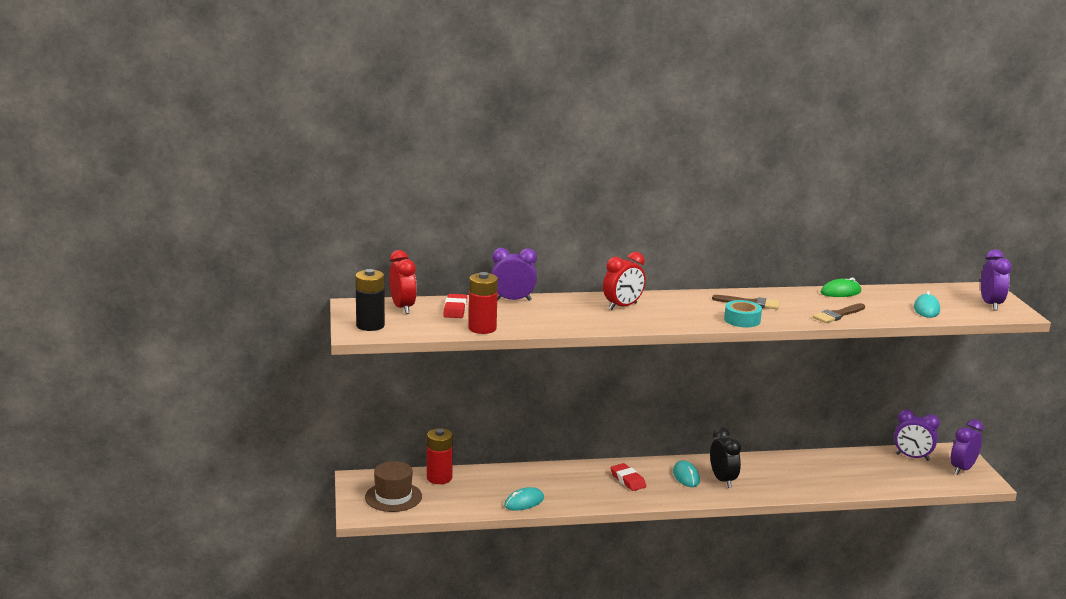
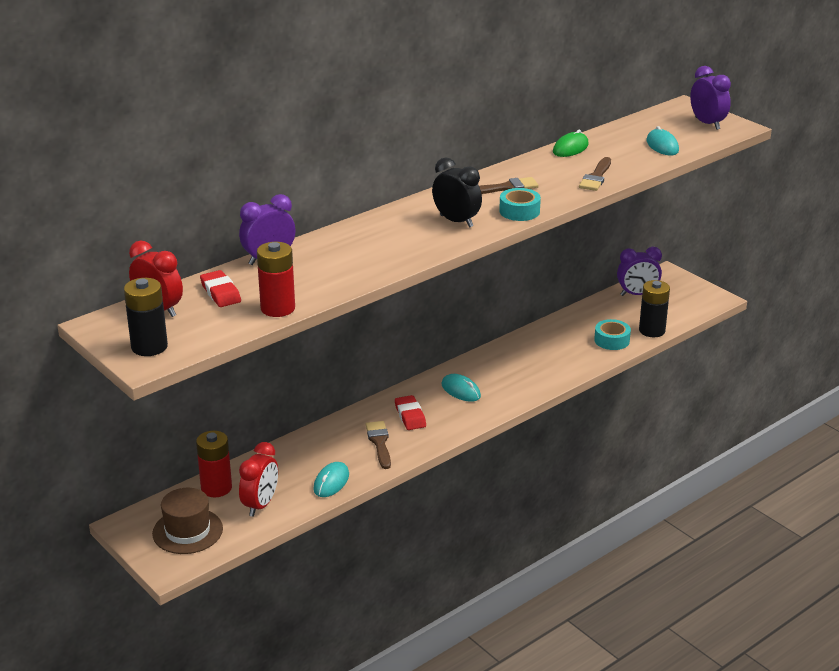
camera: 30 degrees left, 10 degrees up
red clock [603,252,646,310] -> red clock moved to [239,442,278,517]
red eraser [610,463,646,491] -> red eraser turned 45 degrees clockwise [395,395,426,430]
black clock [710,427,741,488] -> black clock moved to [432,157,482,228]
purple clock [951,419,984,475] -> none
none -> brown brush [366,421,391,469]
none -> turquoise tape [594,319,631,350]
none -> black battery [639,280,670,337]

